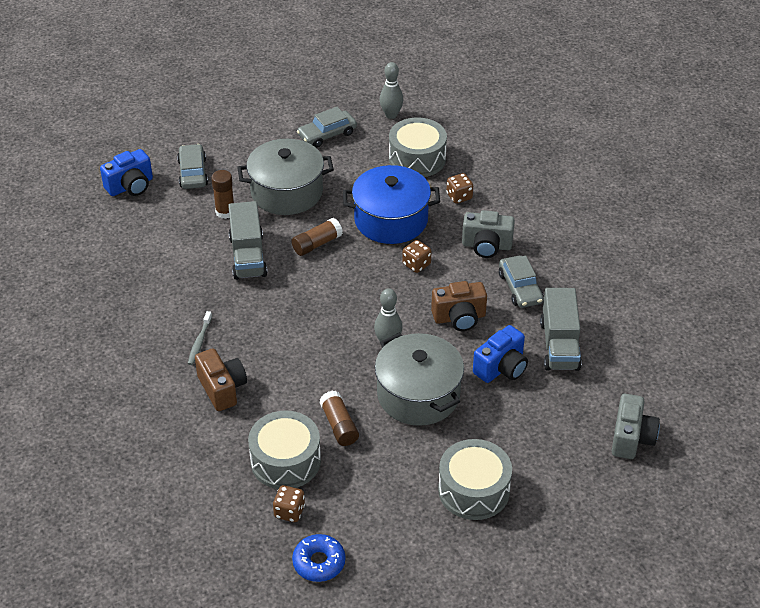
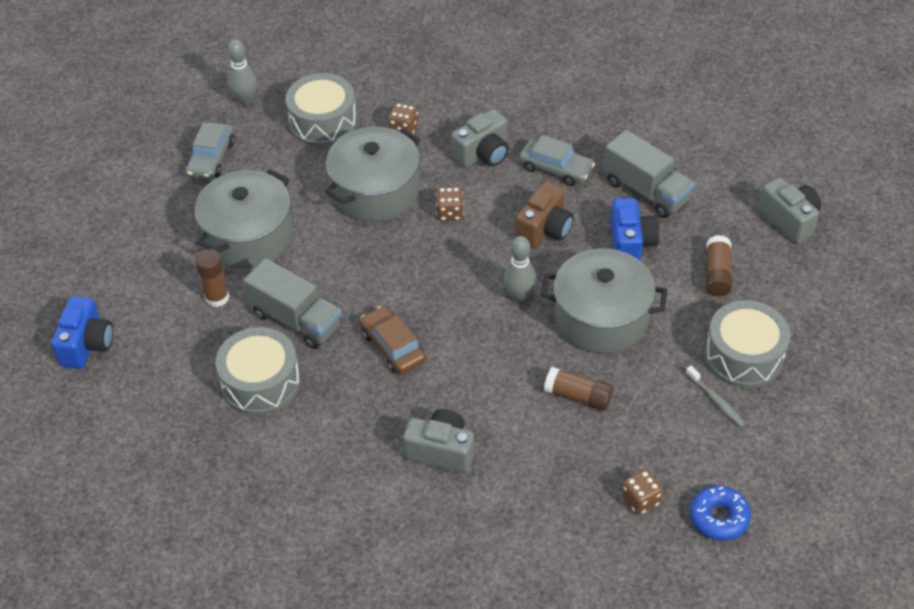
camera: 45 degrees left, 5 degrees up
grey car [177,144,208,189] -> none
grey toothbrush [188,311,212,365] -> grey toothbrush moved to [686,366,746,428]
brown camera [195,348,247,411] -> grey camera [403,409,475,474]
grey drum [248,411,321,489] -> grey drum moved to [216,327,300,416]
brown glue stick [291,218,343,256] -> brown glue stick moved to [706,235,732,296]
blue pot [343,165,440,244] -> grey pot [325,127,420,222]
none -> brown car [360,306,426,374]

